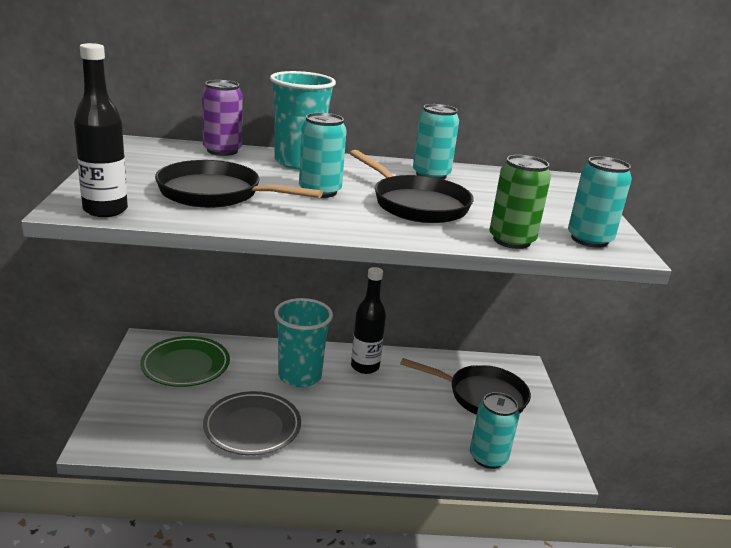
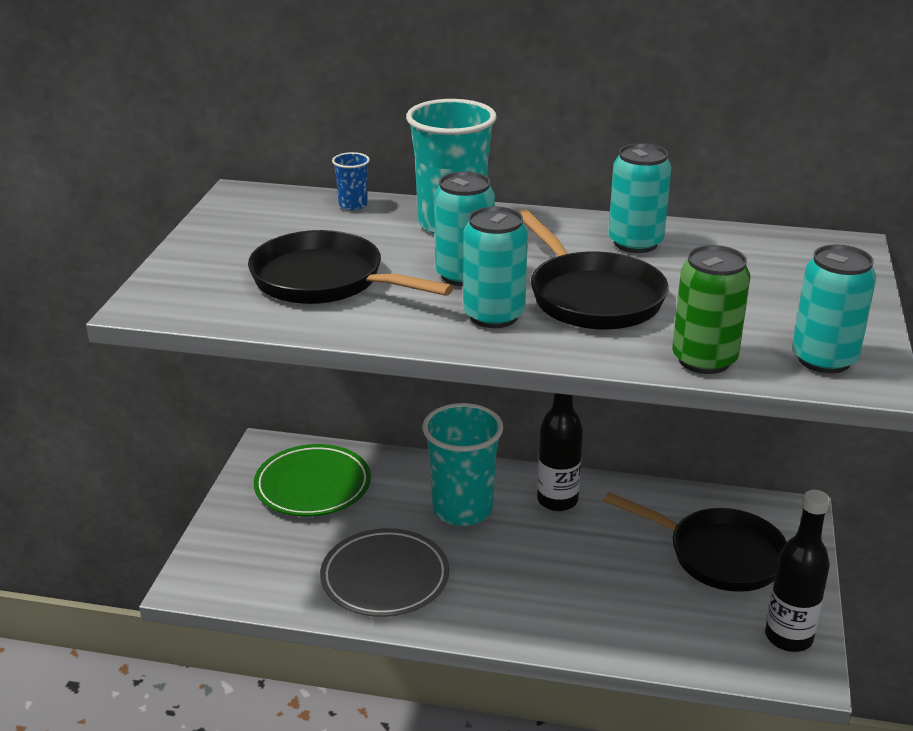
camera: 15 degrees right, 5 degrees up
black bottle [74,43,128,217] -> black bottle moved to [765,490,830,652]
purple can [202,80,243,156] -> blue cup [332,152,370,211]
turquoise can [470,392,519,469] -> turquoise can moved to [463,207,528,328]

